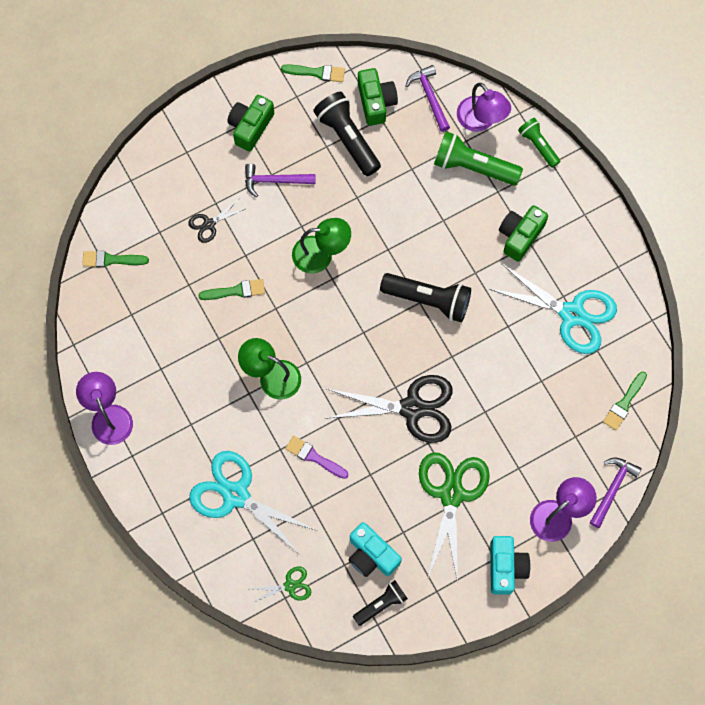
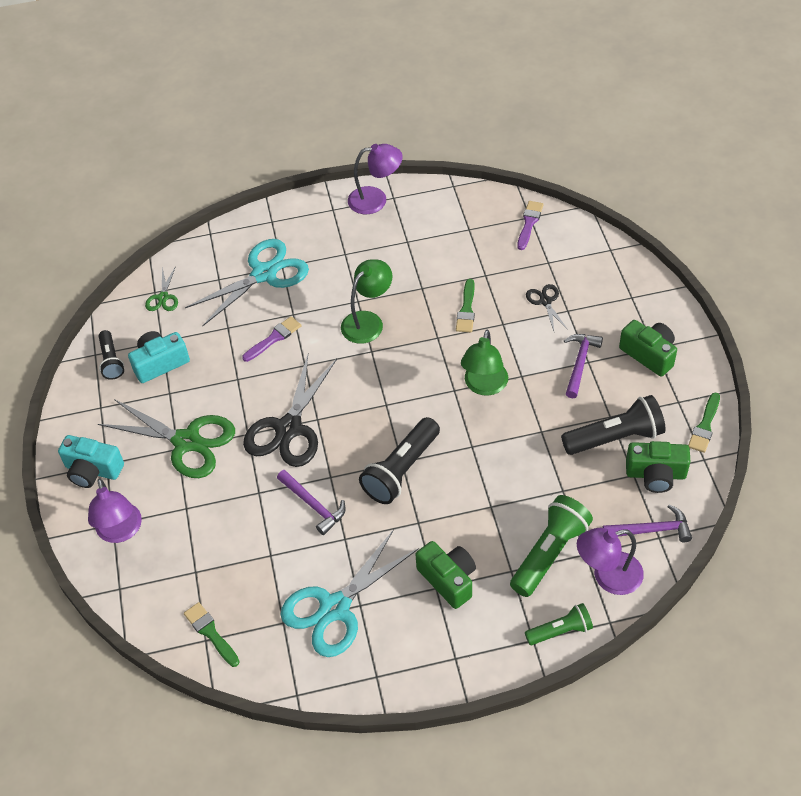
camera: 110 degrees right, 20 degrees down
green brush [82,251,149,267] -> purple brush [517,201,544,250]
purple hammer [590,457,642,528] -> purple hammer moved to [277,470,346,535]

